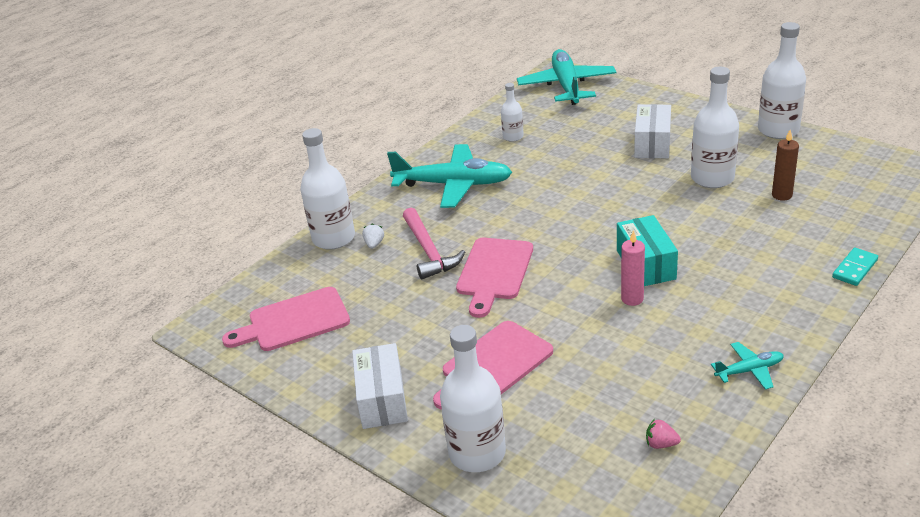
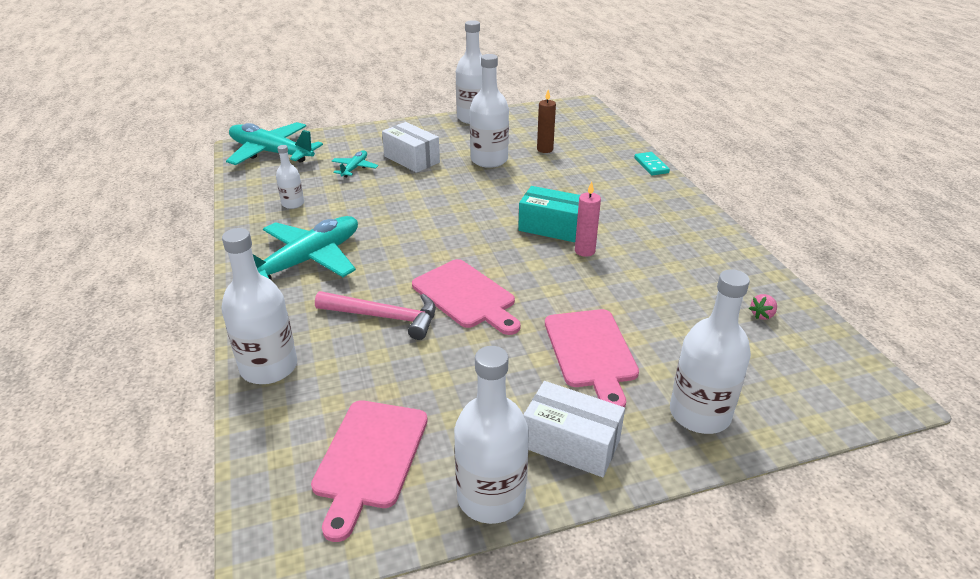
camera: 60 degrees left, 0 degrees up
white strawberry [362,224,384,249] -> none
turquoise plane [711,342,784,390] -> turquoise plane moved to [332,150,378,177]
none -> white bottle [454,346,529,524]

